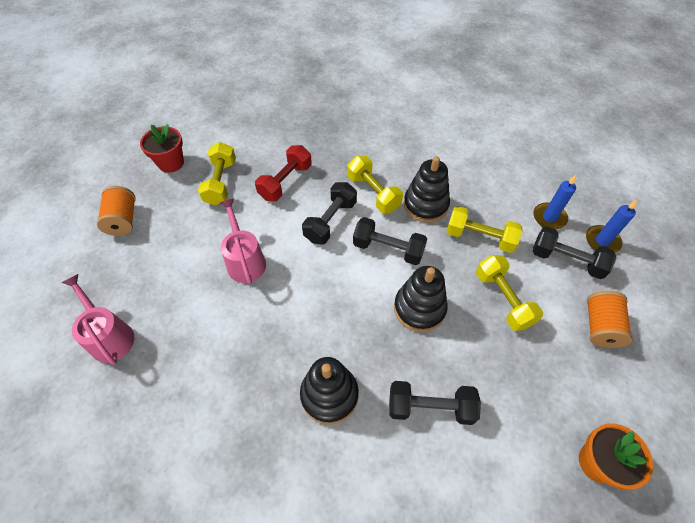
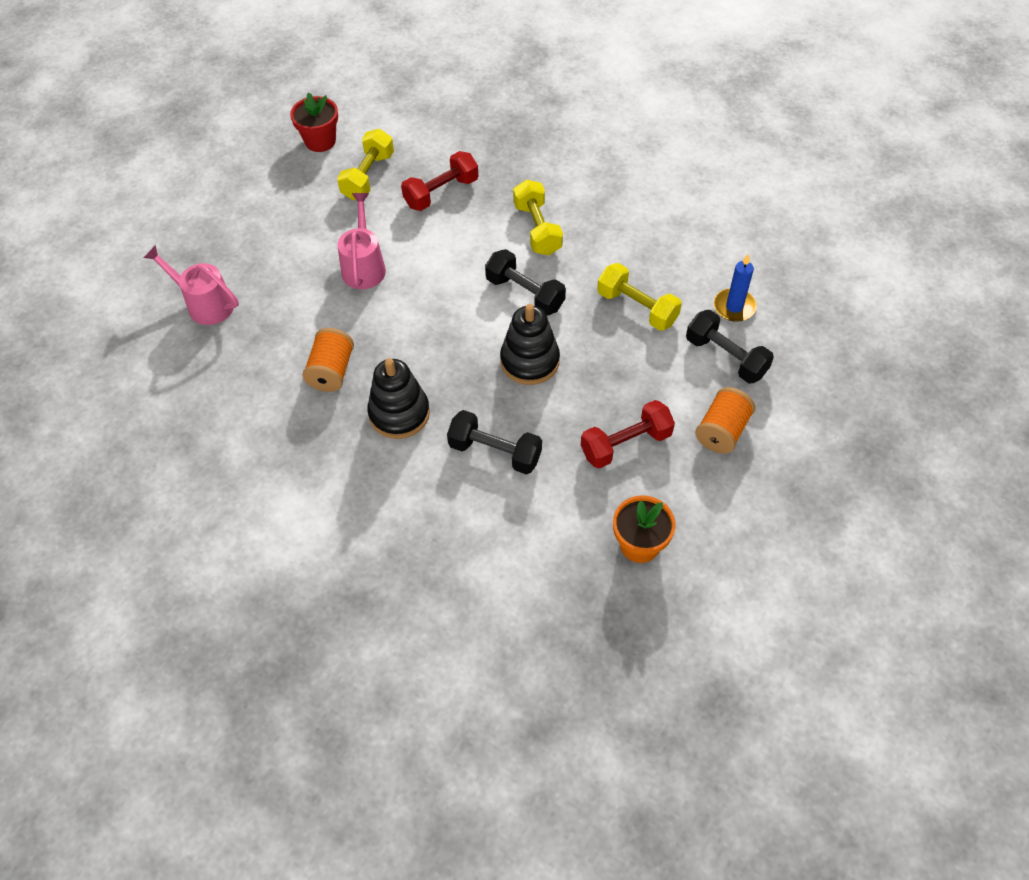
camera: 20 degrees right, 0 degrees up
pink watering can [61,274,134,365] -> pink watering can turned 45 degrees counterclockwise [144,245,239,325]
orange spool [97,186,136,236] -> orange spool moved to [302,328,354,392]
black dumbbell [302,182,357,245] -> none
black stacking toy [404,156,450,223] -> none
yellow dumbbell [476,255,543,331] -> none
blue candle [586,200,637,253] -> none
none -> red dumbbell [581,400,675,469]

